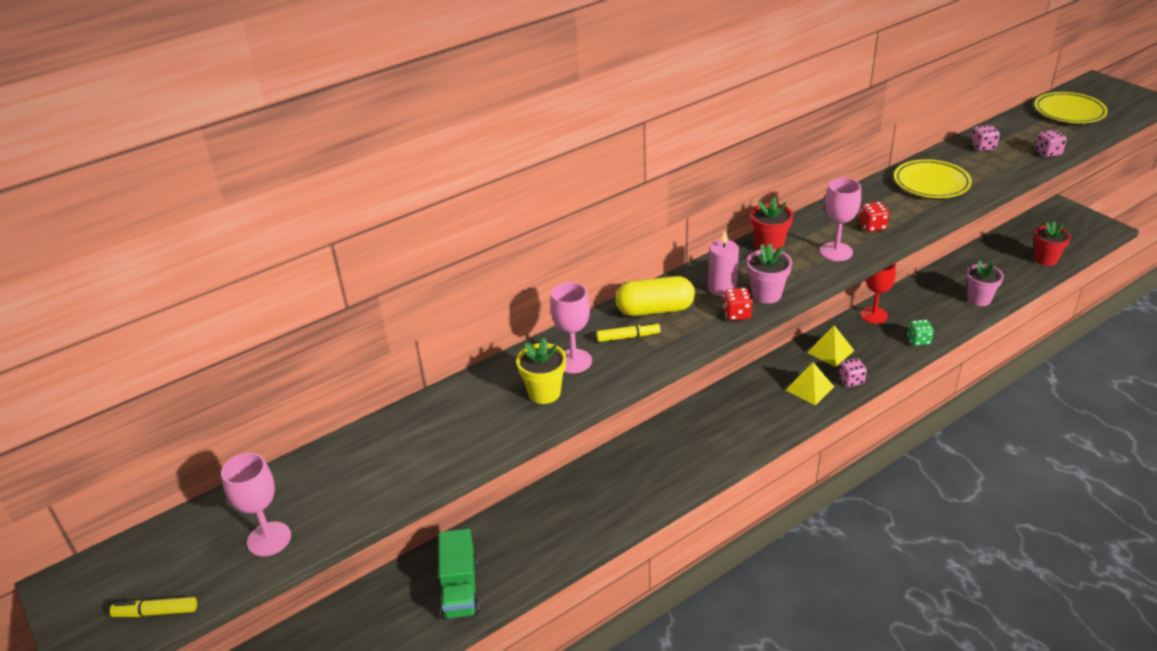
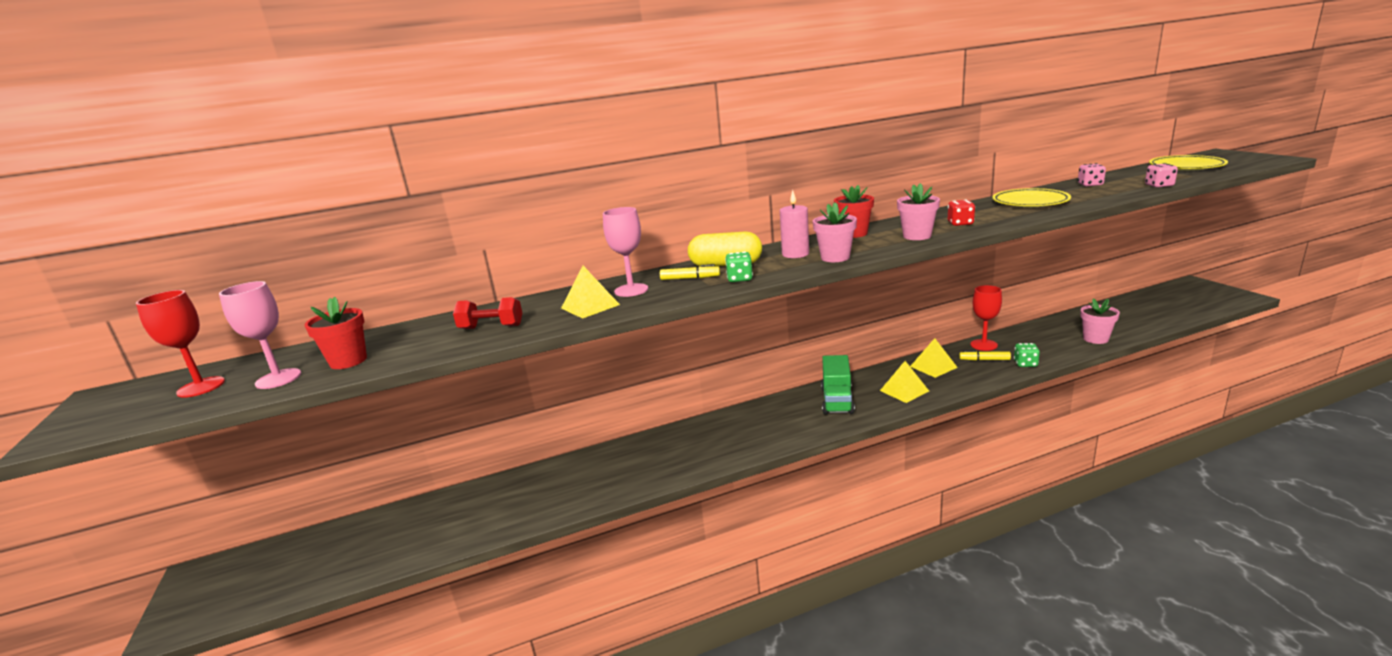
camera: 15 degrees right, 15 degrees down
yellow marker [110,597,197,617] -> yellow marker moved to [959,350,1011,361]
green truck [439,529,480,620] -> green truck moved to [821,355,855,415]
yellow flower pot [516,338,566,404] -> yellow pyramid [561,266,620,319]
red dice [723,288,753,321] -> none
pink goblet [820,178,861,261] -> pink flower pot [897,183,940,240]
pink dice [839,358,867,387] -> none
red flower pot [1034,221,1071,266] -> red flower pot moved to [305,297,367,369]
none -> red goblet [136,290,225,398]
none -> red dumbbell [453,297,522,329]
none -> green dice [725,252,753,282]

